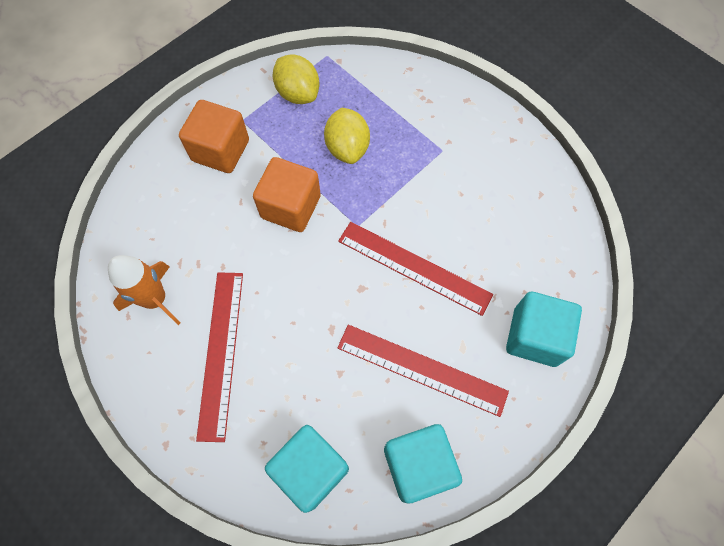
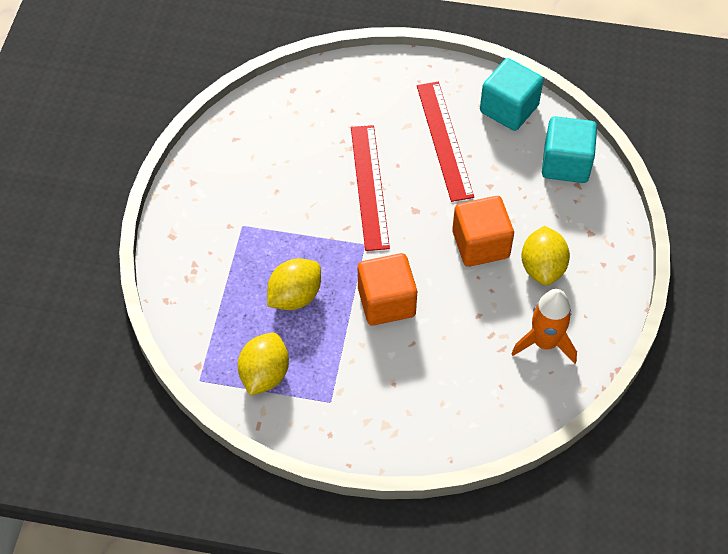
camera: 125 degrees left, 10 degrees down
orange cube [179,100,249,173] -> orange cube moved to [452,196,514,267]
red ruler [196,273,243,442] -> yellow lemon [521,226,570,285]
turquoise cube [506,292,582,367] -> none

